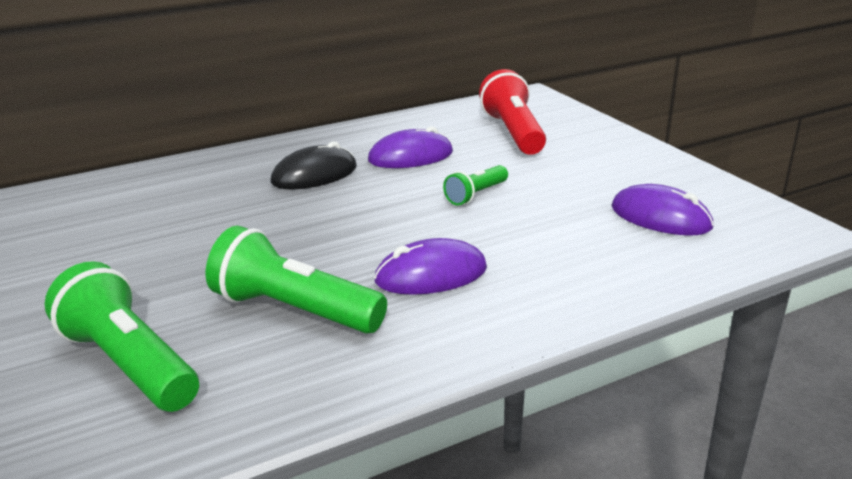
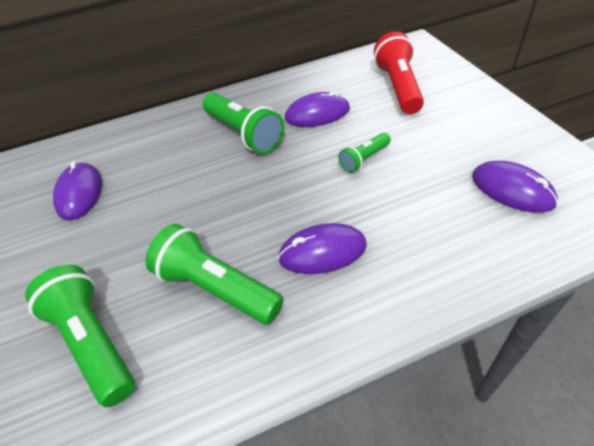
camera: 10 degrees right, 20 degrees up
black mouse [270,141,357,189] -> green flashlight [203,93,285,154]
none -> purple mouse [53,161,102,220]

